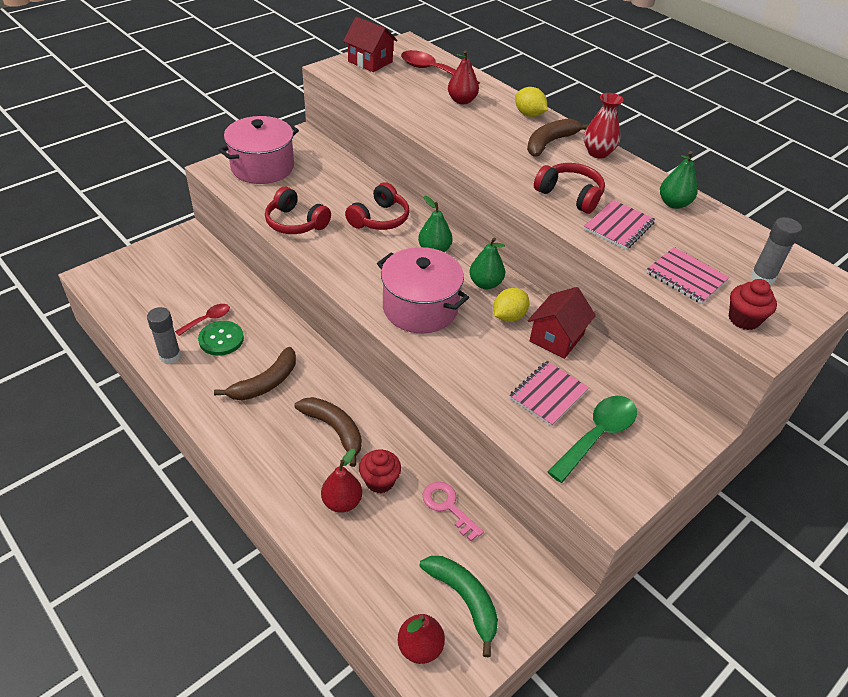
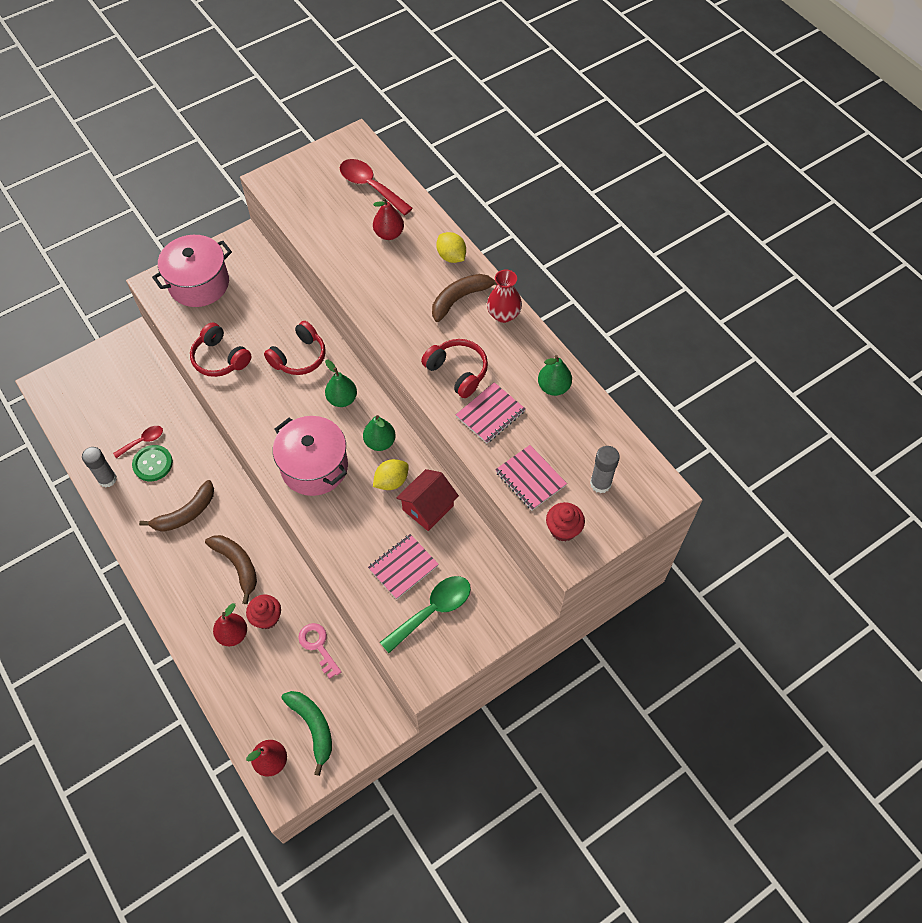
camera: 10 degrees right, 15 degrees up
red house [343,17,397,72] -> none

